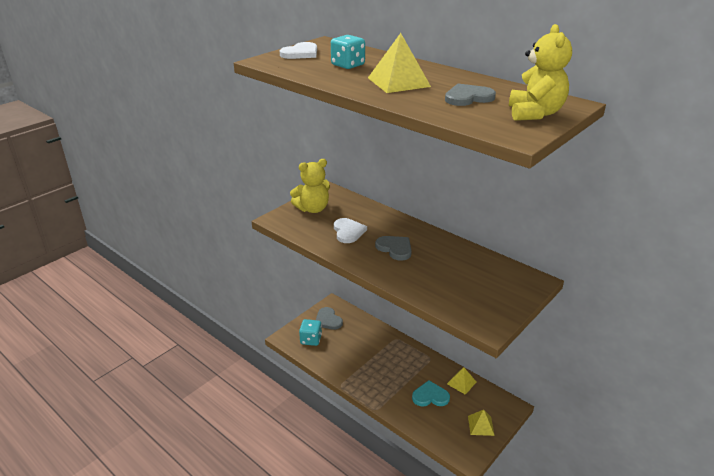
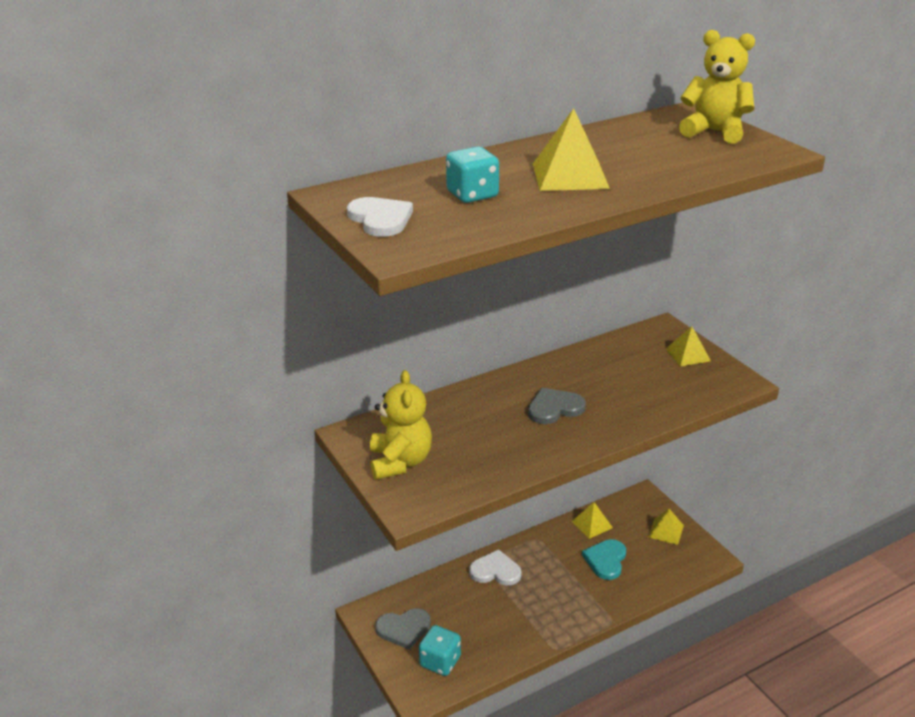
camera: 70 degrees left, 0 degrees up
white heart [334,218,367,243] -> white heart moved to [469,549,522,586]
grey heart [445,84,496,106] -> none
none -> yellow pyramid [666,326,711,366]

